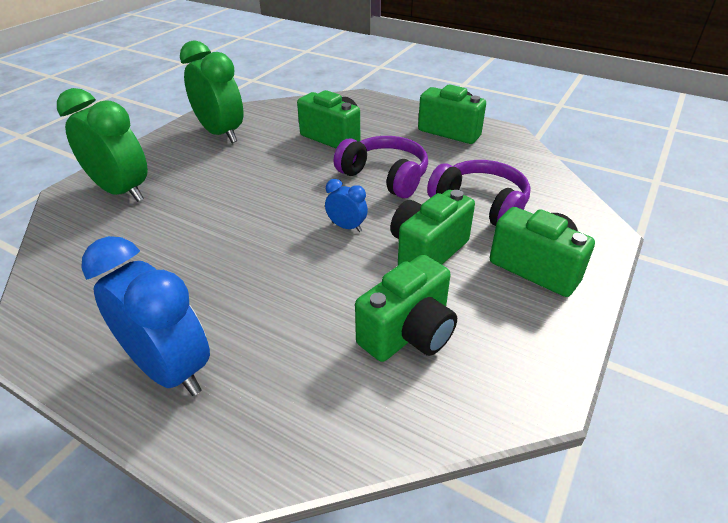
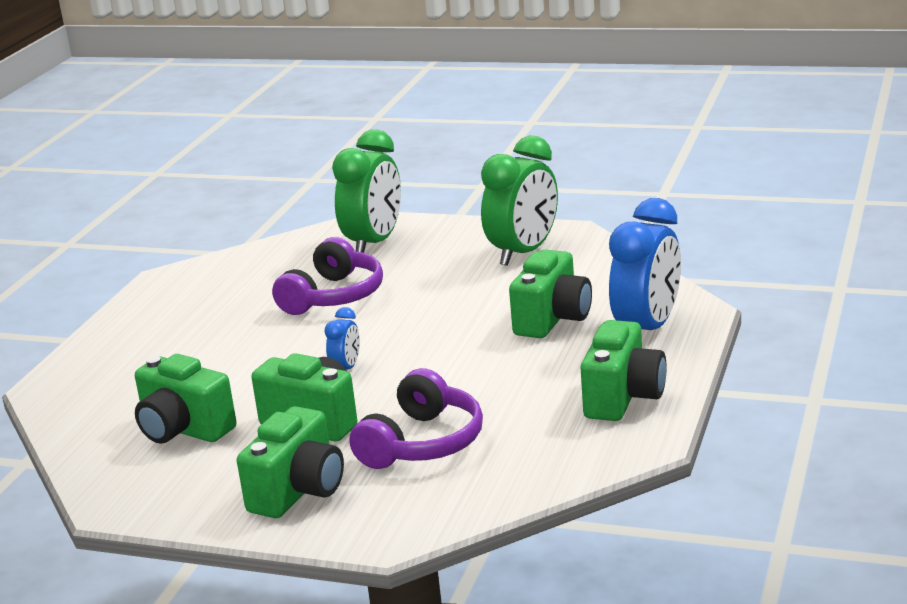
camera: 80 degrees right, 15 degrees down
blue clock [81,236,210,396] -> blue clock moved to [609,198,681,330]
purple headphones [334,136,428,198] -> purple headphones moved to [272,237,383,315]

